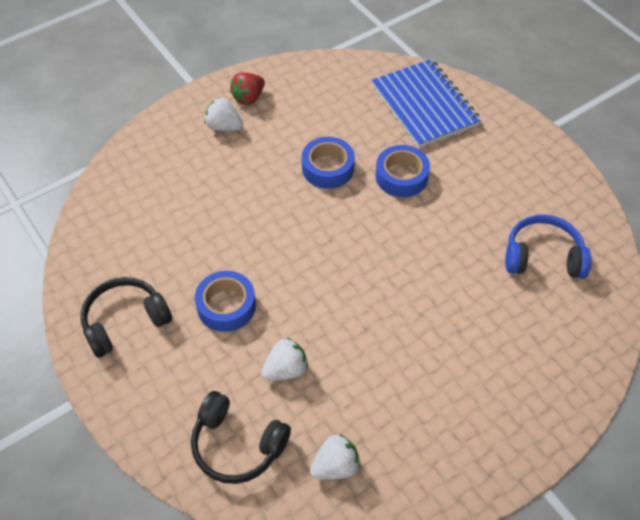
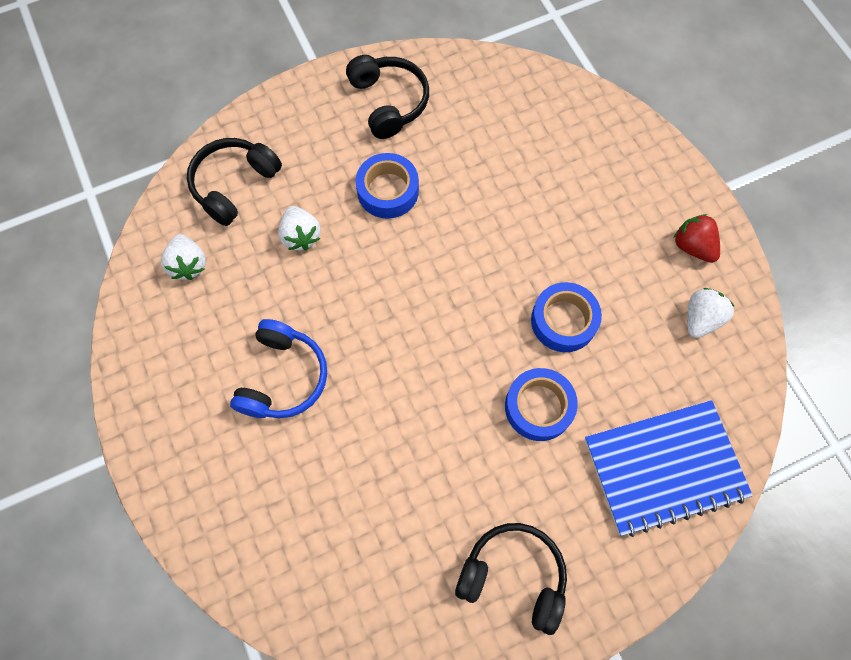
camera: 100 degrees right, 15 degrees up
white strawberry [204,97,243,131] -> white strawberry moved to [687,288,735,338]
blue headphones [505,215,591,278] -> blue headphones moved to [230,319,327,418]
none -> black headphones [455,523,567,635]

